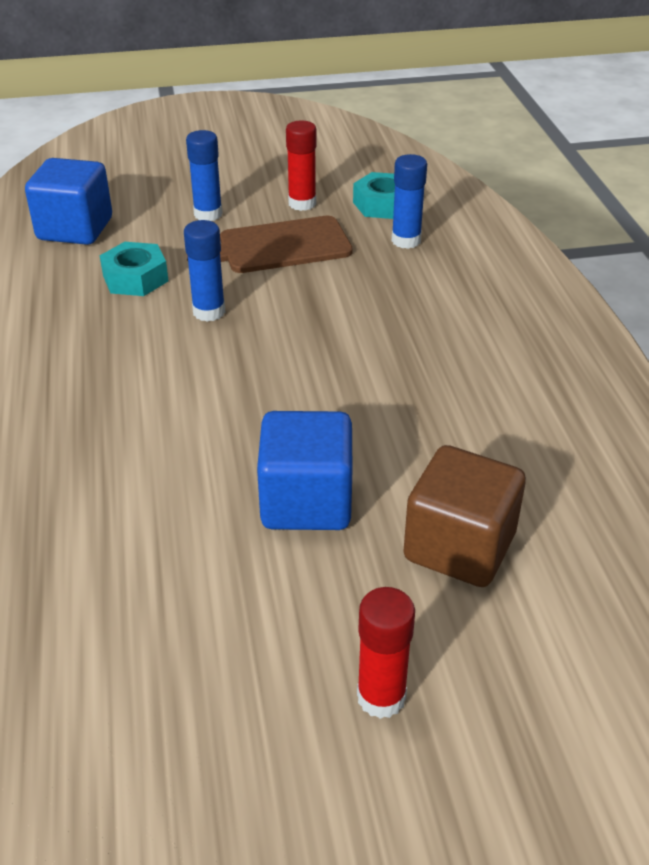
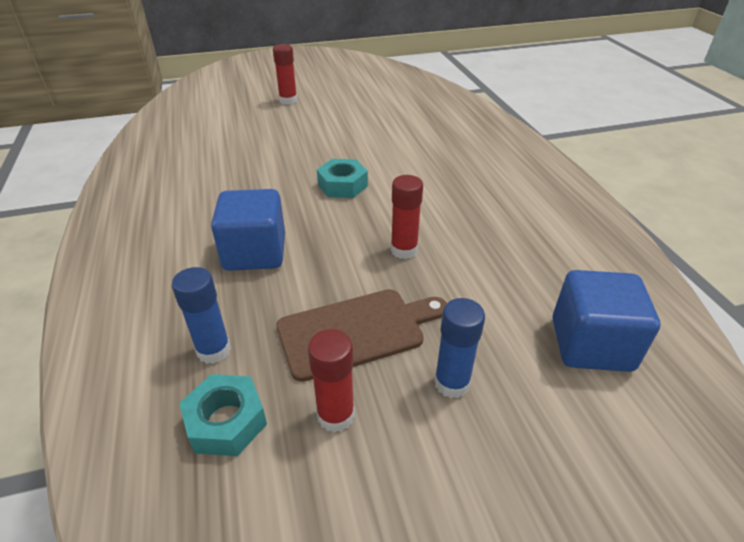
camera: 175 degrees right, 0 degrees up
turquoise nut [100,242,169,296] -> turquoise nut moved to [317,159,368,198]
blue glue stick [184,220,225,322] -> red glue stick [391,175,423,259]
blue cube [257,411,352,530] -> blue cube moved to [211,189,285,271]
brown cube [403,445,526,587] -> none

